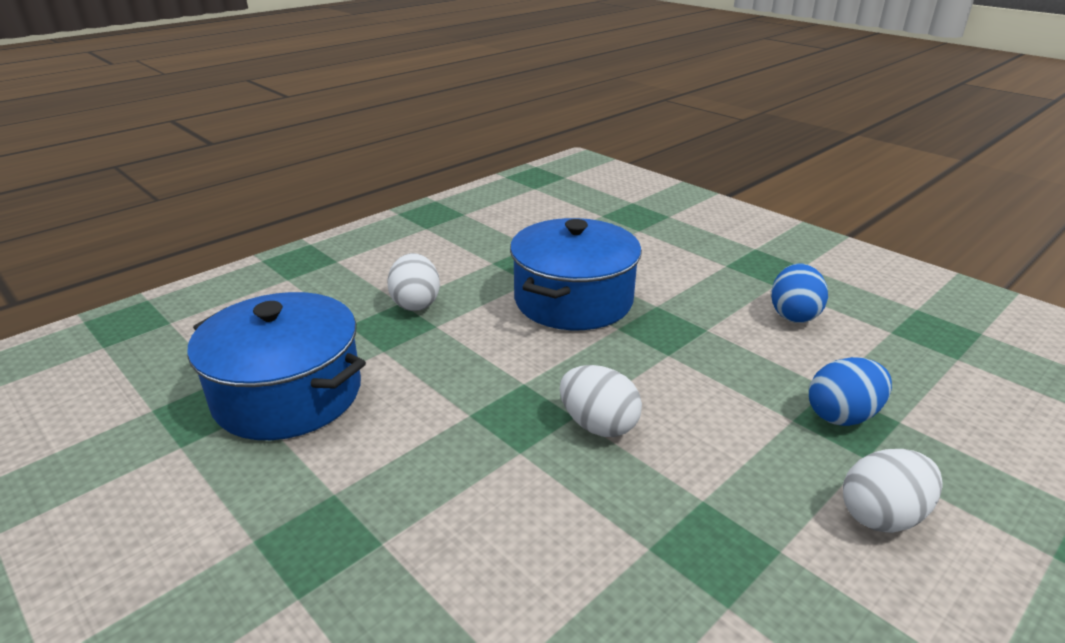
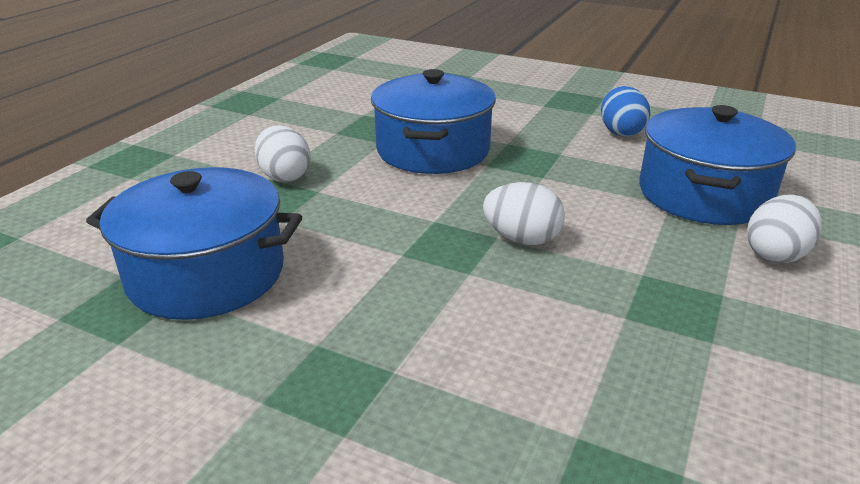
camera: 20 degrees left, 0 degrees up
blue egg [809,357,892,426] -> blue pot [639,105,796,225]

